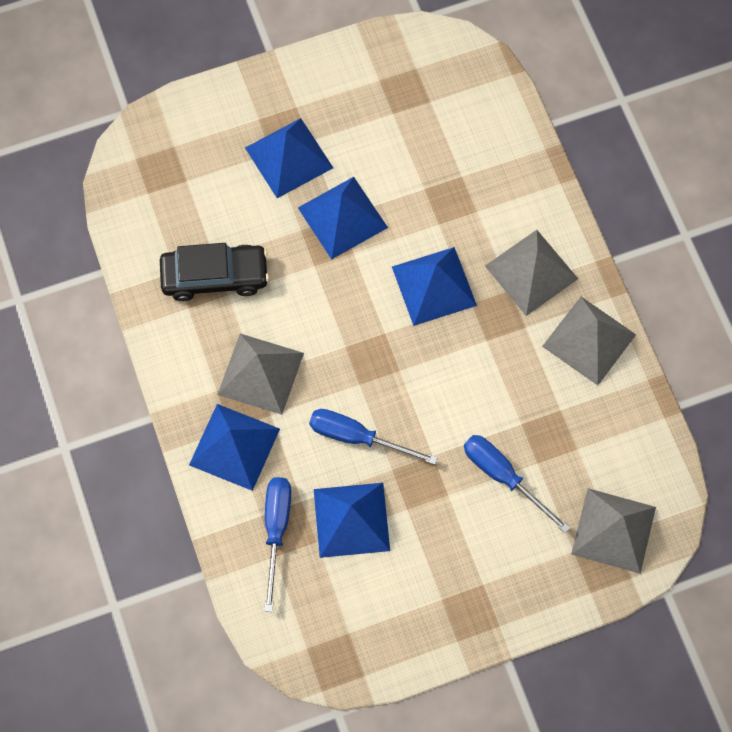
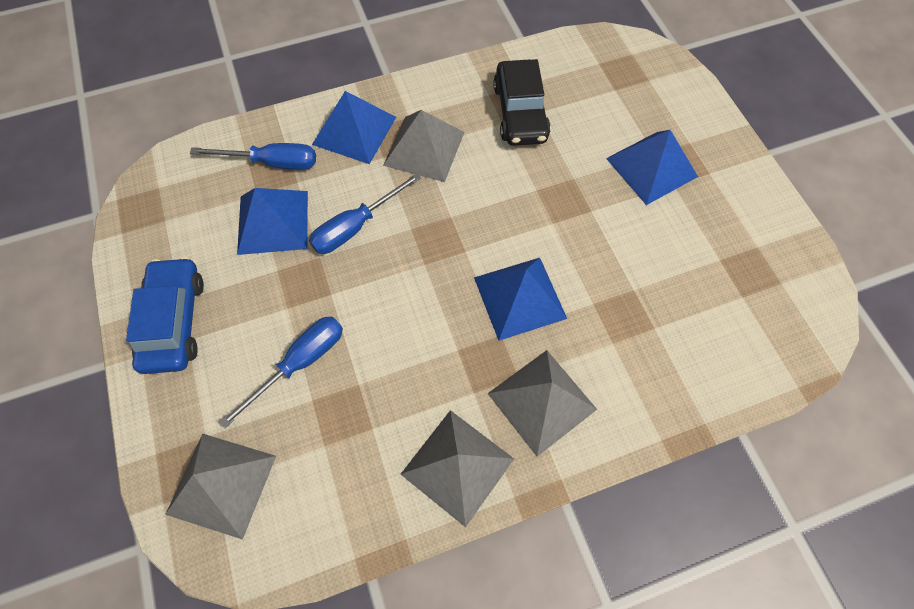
camera: 90 degrees right, 5 degrees down
blue pyramid [298,177,388,260] -> none
blue screwdriver [309,409,438,465] -> blue screwdriver turned 150 degrees counterclockwise [309,173,421,254]
none -> blue car [126,257,204,374]

